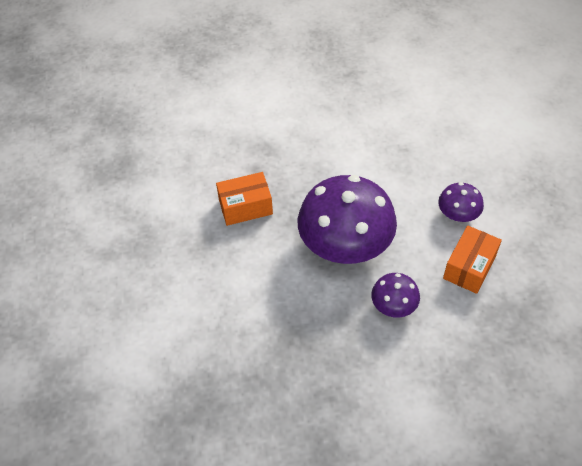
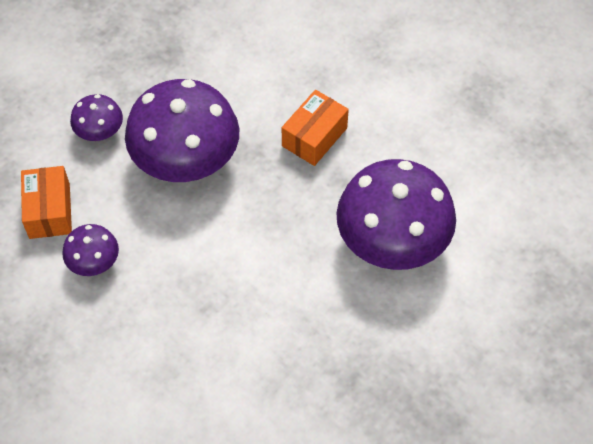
camera: 140 degrees right, 5 degrees up
none -> purple mushroom [337,159,456,270]

